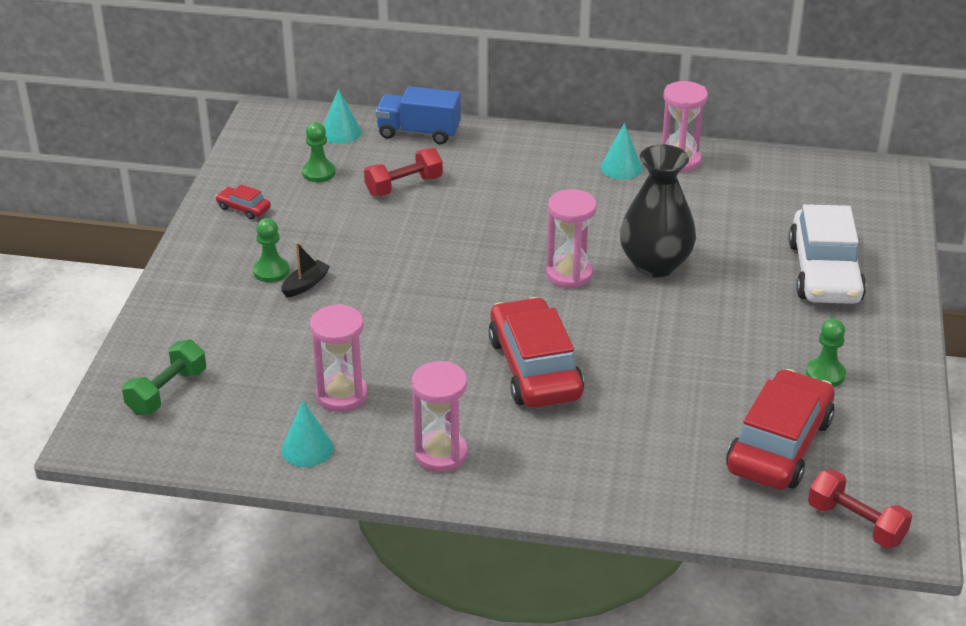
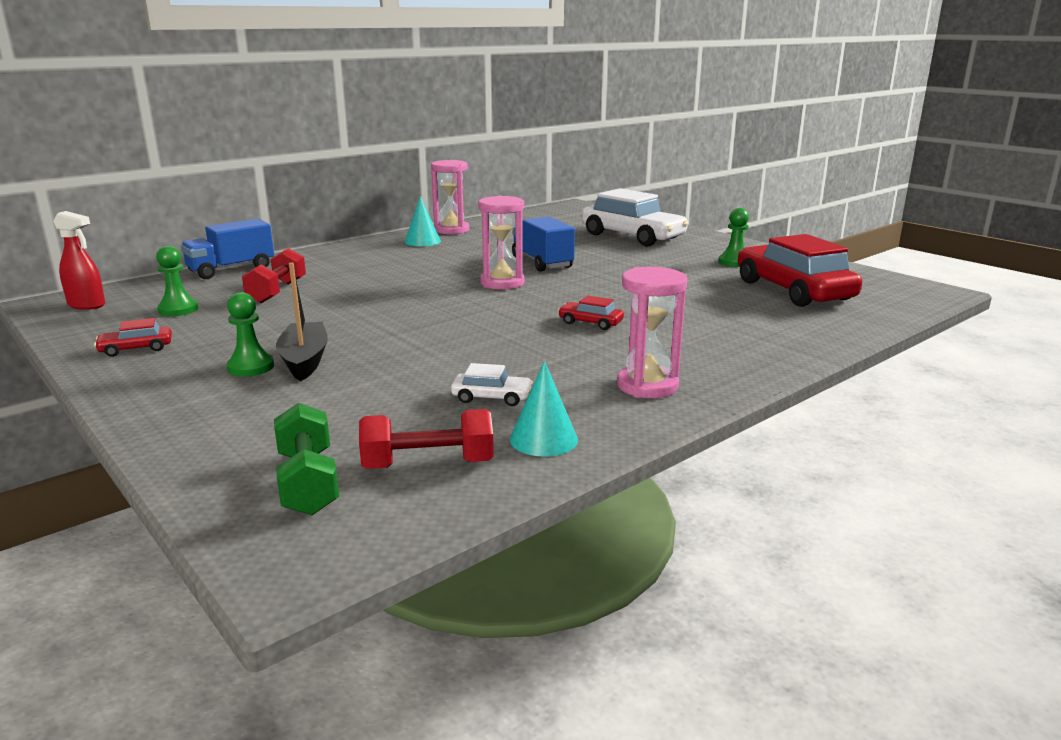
camera: 50 degrees left, 15 degrees down
black boat [281,242,330,297] -> black boat [276,263,328,381], size x1.56
pink hourglass [310,304,368,412] -> white car [451,363,533,406]
turquoise cone [324,89,361,144] -> none
red car [488,297,584,408] -> red car [558,295,624,330], size x0.43
black vase [620,144,696,277] -> blue truck [512,217,575,272]
red dumbbell [808,469,912,549] -> red dumbbell moved to [359,409,494,469]
none -> red spray bottle [53,211,105,310]

